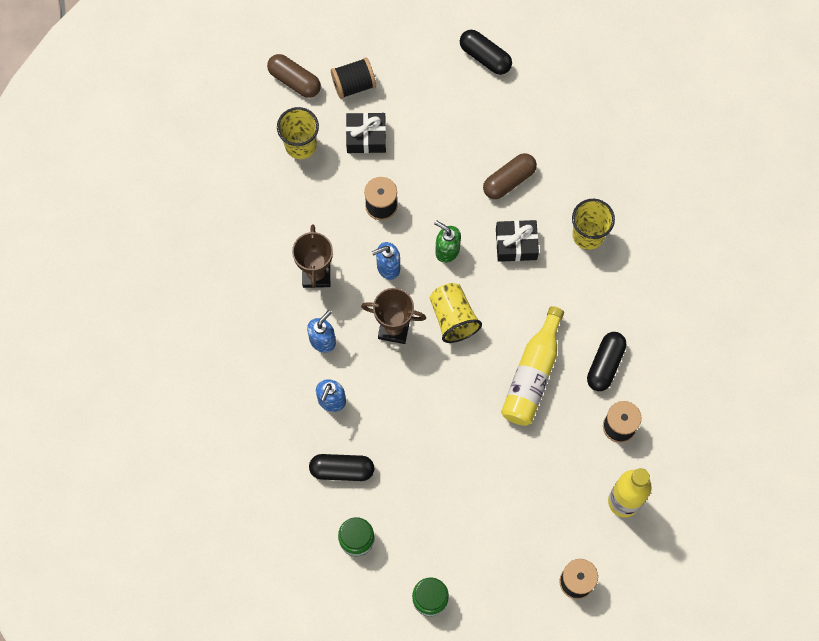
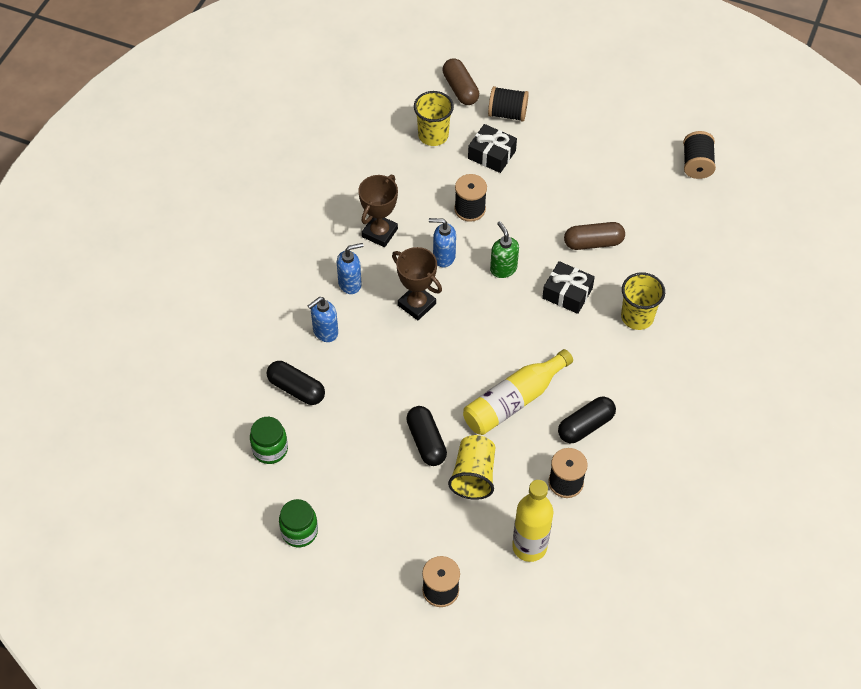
camera: 30 degrees right, 15 degrees down
yellow cup [430,283,482,343] -> yellow cup moved to [448,435,495,500]
black capsule [460,30,512,75] -> black capsule moved to [406,406,447,466]
none -> black spool [683,131,716,179]

